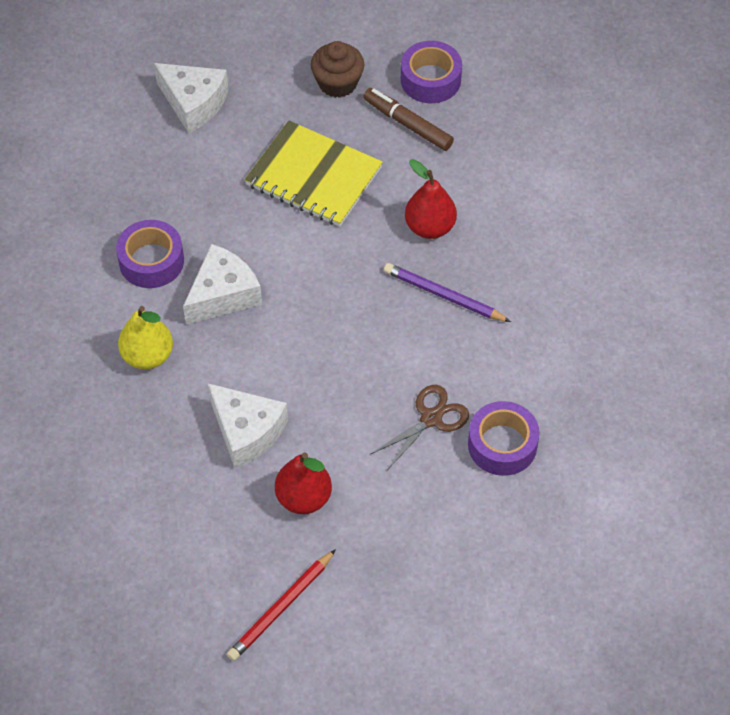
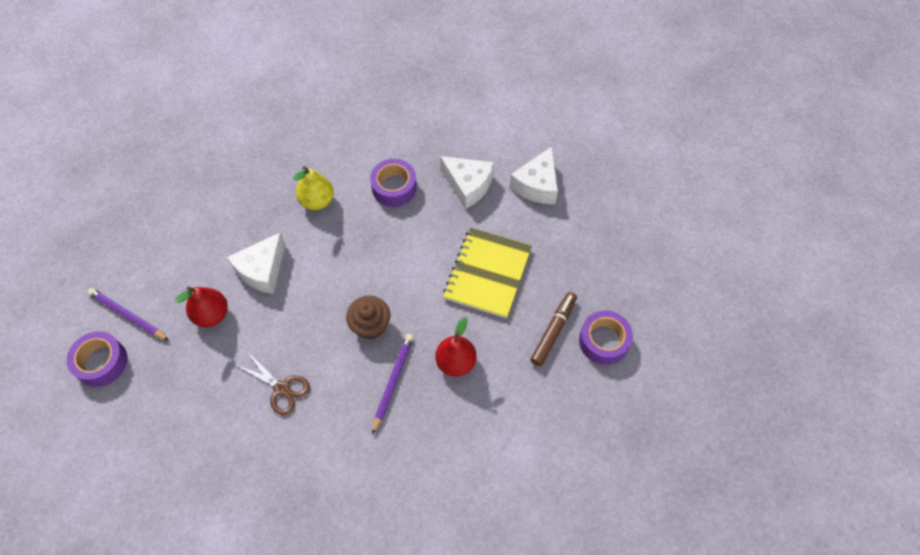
camera: 80 degrees right, 5 degrees up
white cheese [183,244,262,325] -> white cheese moved to [440,156,494,209]
red pencil [227,549,336,661] -> purple pencil [87,288,169,341]
brown cupcake [311,41,364,98] -> brown cupcake moved to [346,296,390,339]
purple tape [468,401,540,476] -> purple tape moved to [67,331,127,387]

